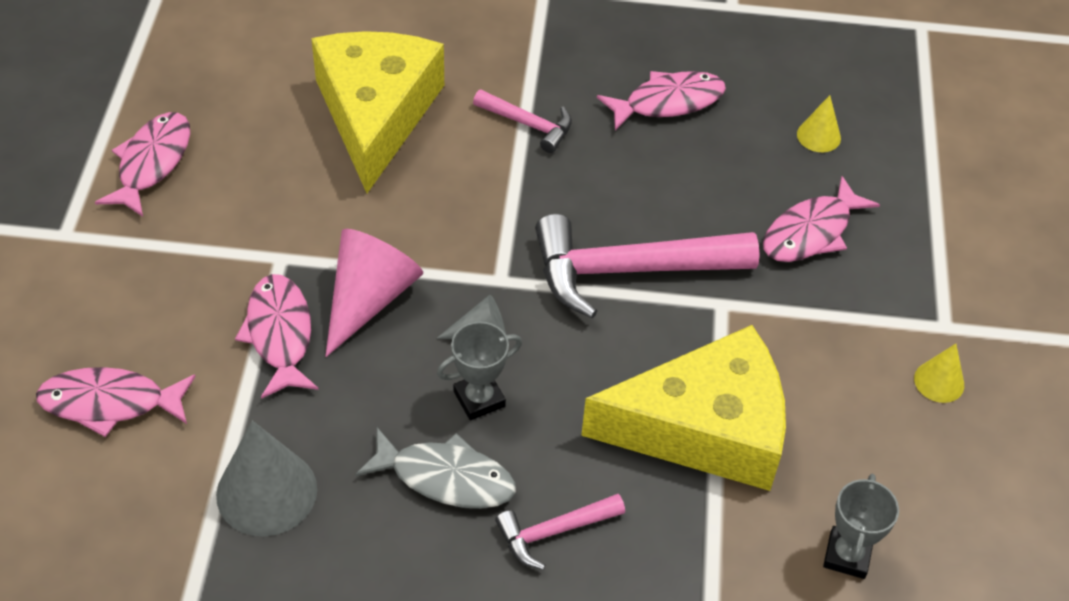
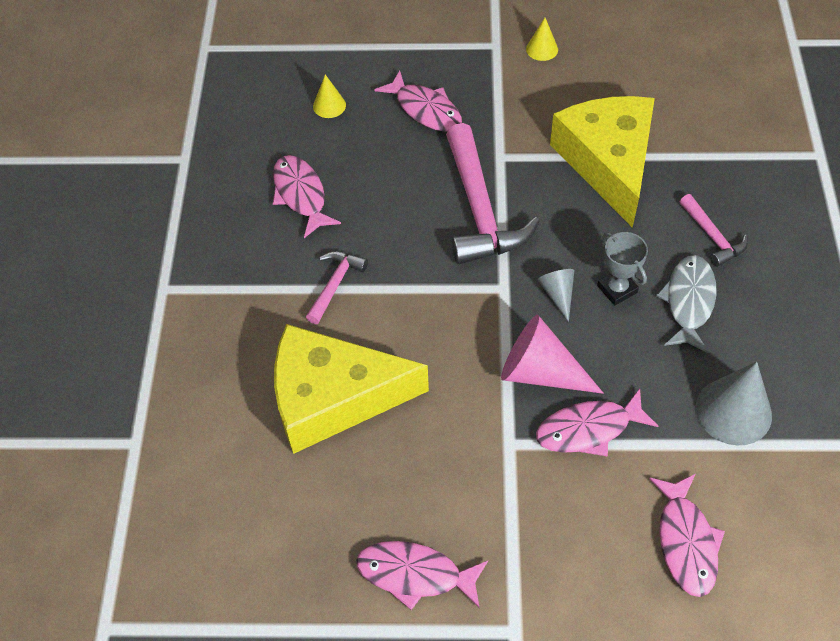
camera: 90 degrees left, 5 degrees up
grey trophy [823,474,899,579] -> none

